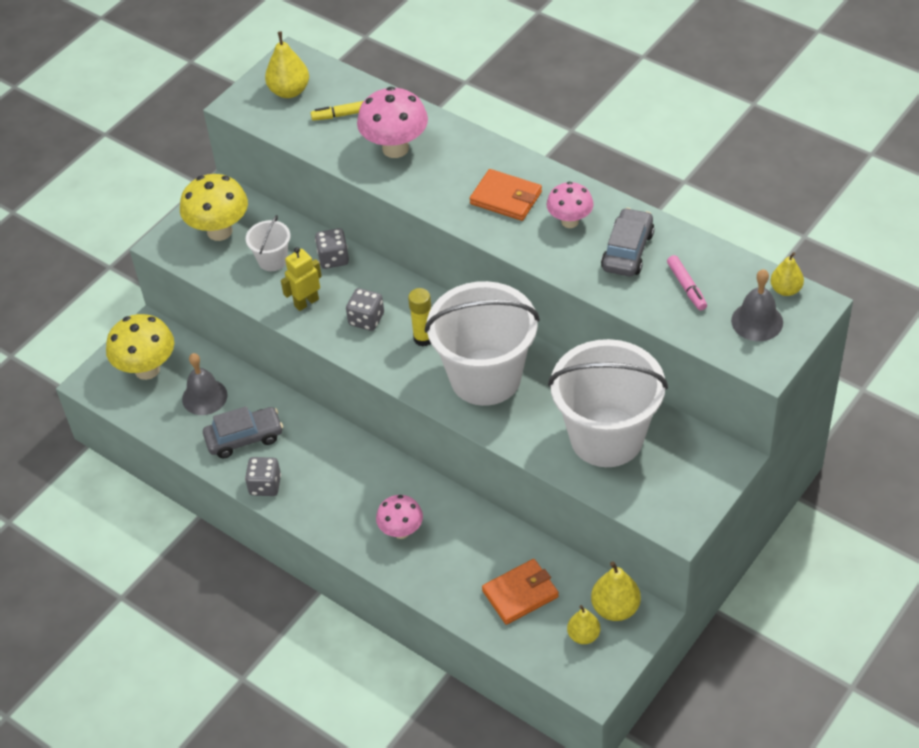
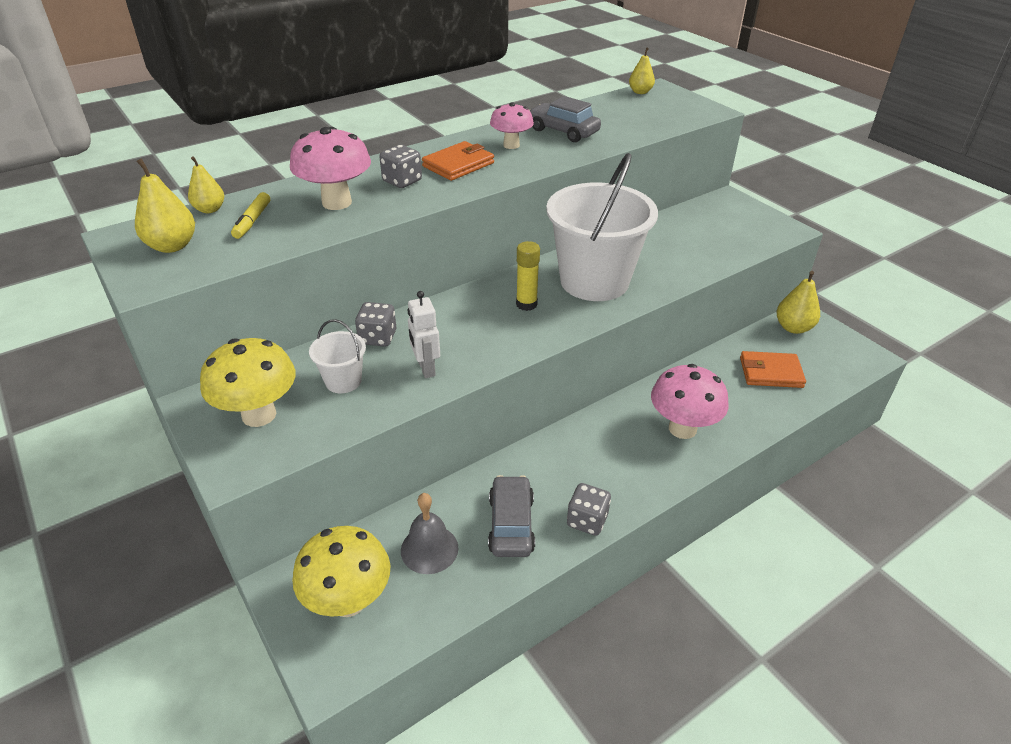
camera: 75 degrees left, 10 degrees down
yellow robot [281,247,322,311] -> white robot [407,291,440,378]
grey dice [346,288,384,331] -> grey dice moved to [379,145,422,188]
pink mushroom [376,495,423,539] -> pink mushroom [651,364,729,439], size x1.57
orange wallet [482,559,559,625] -> orange wallet turned 75 degrees counterclockwise [740,351,806,388]
white bucket [548,339,668,467] -> none
yellow pear [567,605,600,644] -> yellow pear moved to [188,156,224,213]
pink marker [667,255,707,311] -> none
grey bell [731,269,783,341] -> none

